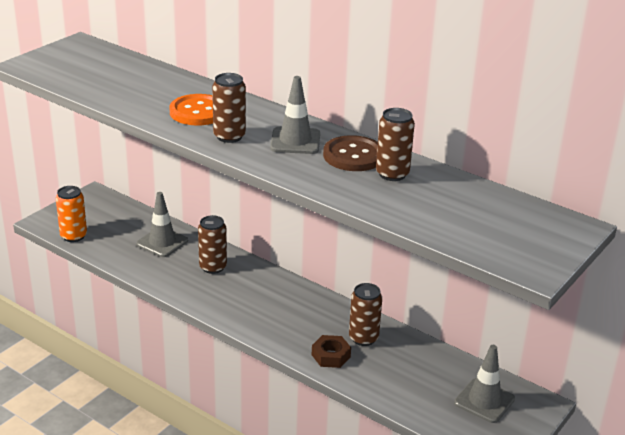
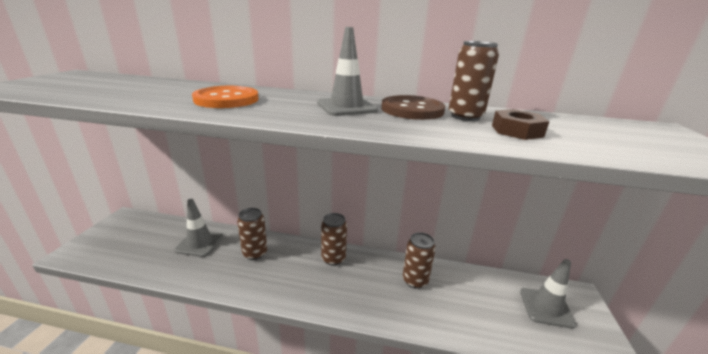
camera: 25 degrees left, 5 degrees down
orange can [56,186,87,242] -> none
brown can [212,73,246,143] -> brown can moved to [321,213,347,266]
brown nut [312,335,351,368] -> brown nut moved to [492,109,550,140]

